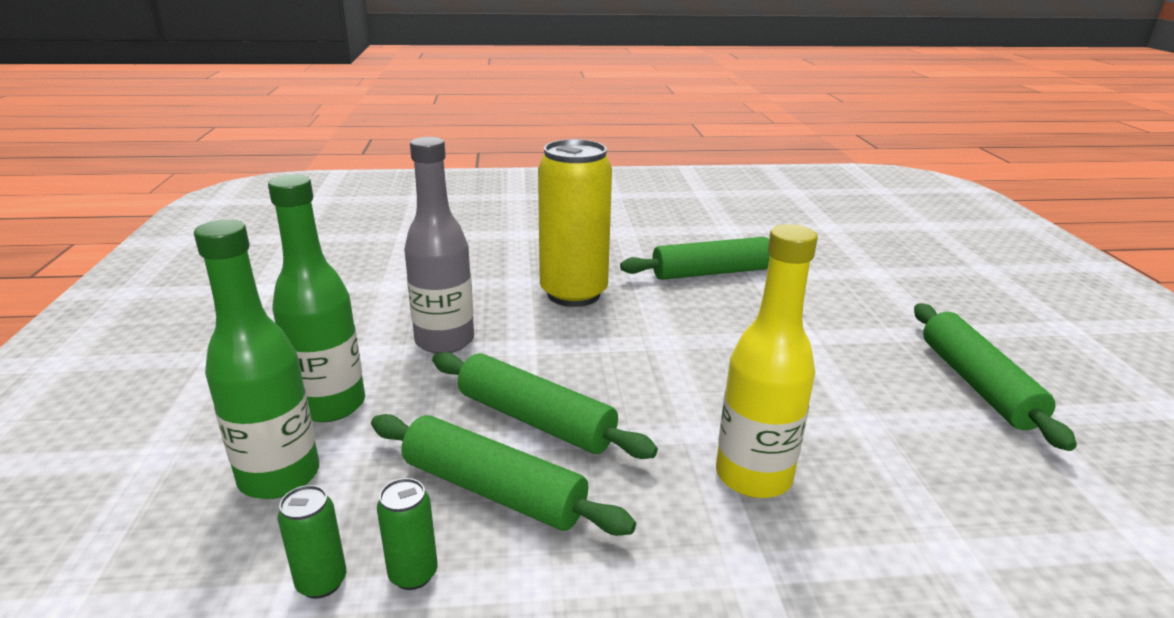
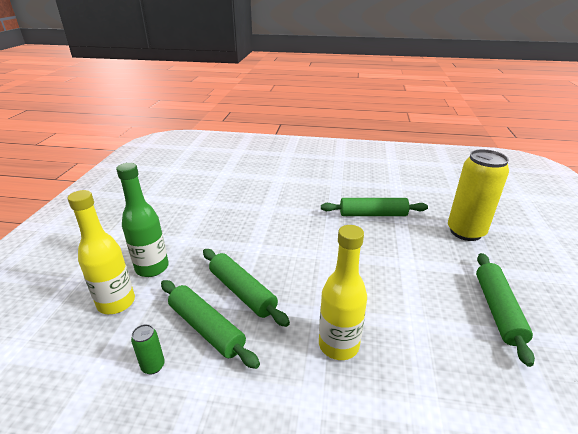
camera: 15 degrees right, 5 degrees up
green bottle [194,219,319,499] -> yellow bottle [67,190,135,314]
green can [277,485,346,599] -> none
grey bottle [404,137,474,354] -> none
yellow can [538,139,612,307] -> yellow can moved to [448,149,509,241]

